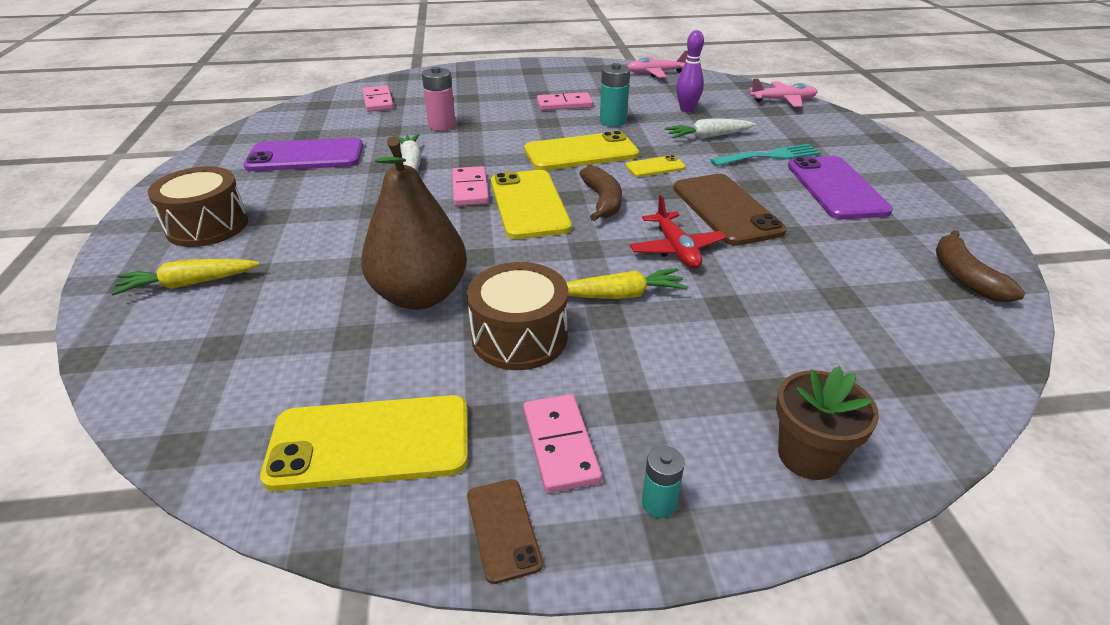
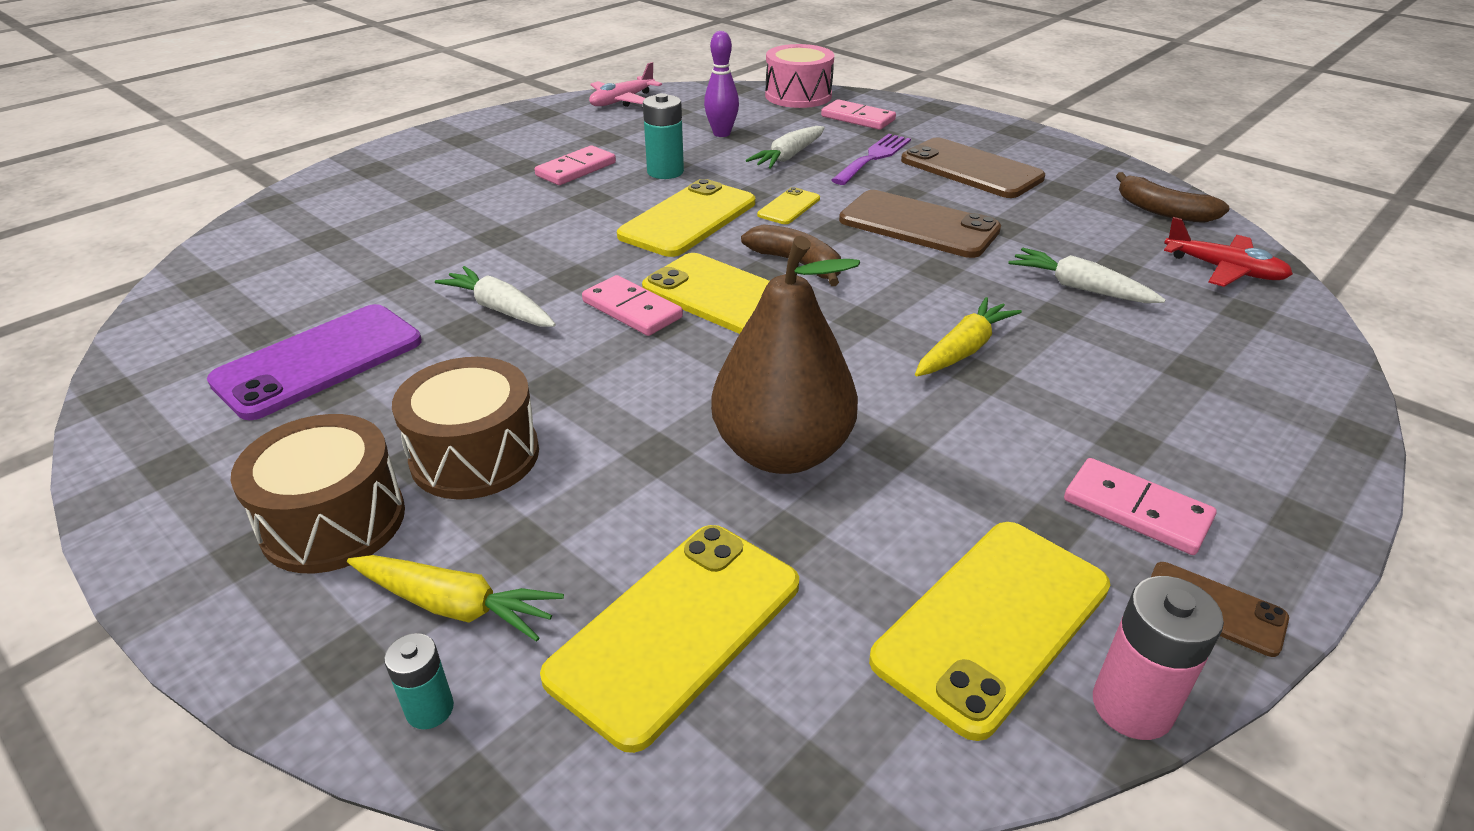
camera: 40 degrees left, 0 degrees up
yellow carrot [111,259,260,295] -> yellow carrot turned 105 degrees counterclockwise [347,555,564,641]
pink domino [363,85,394,112] -> pink domino moved to [821,99,896,130]
pink battery [422,67,456,131] -> pink battery moved to [1093,576,1224,740]
brown drum [467,262,568,370] -> brown drum moved to [392,357,539,500]
red plane [630,195,726,269] -> red plane moved to [1164,217,1293,287]
turquoise battery [642,446,685,518] -> turquoise battery moved to [384,633,454,729]
turquoise fork [711,144,821,166] -> purple fork [831,134,911,185]
pink plane [749,78,818,107] -> pink drum [765,44,834,108]
brown flower pot [776,366,879,480] -> none
purple phone [788,156,893,219] -> brown phone [901,138,1045,198]
none -> yellow phone [540,525,799,753]
none -> white carrot [1008,248,1166,303]

